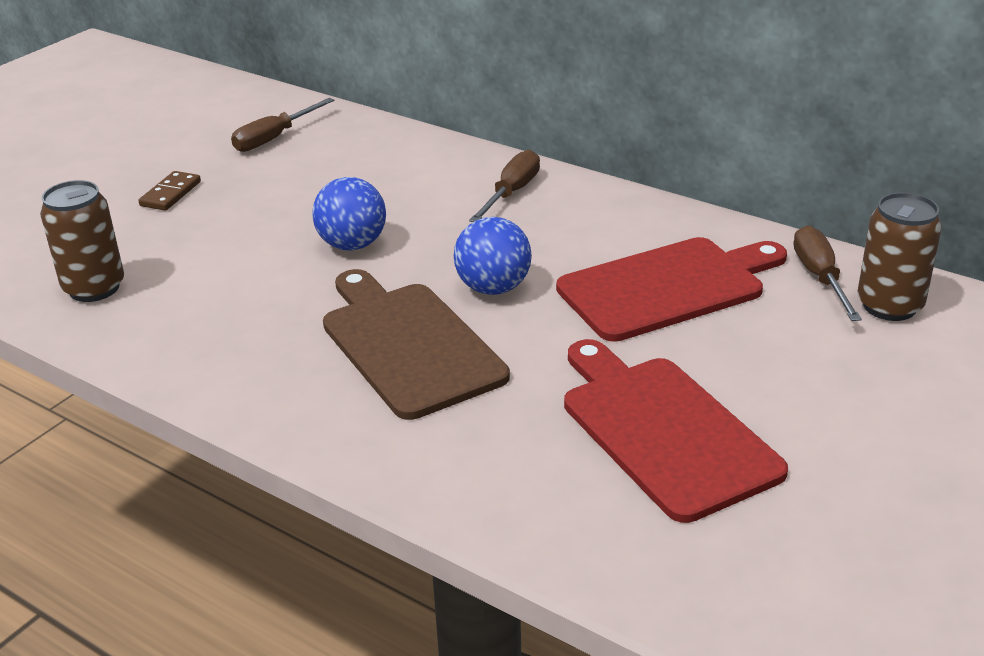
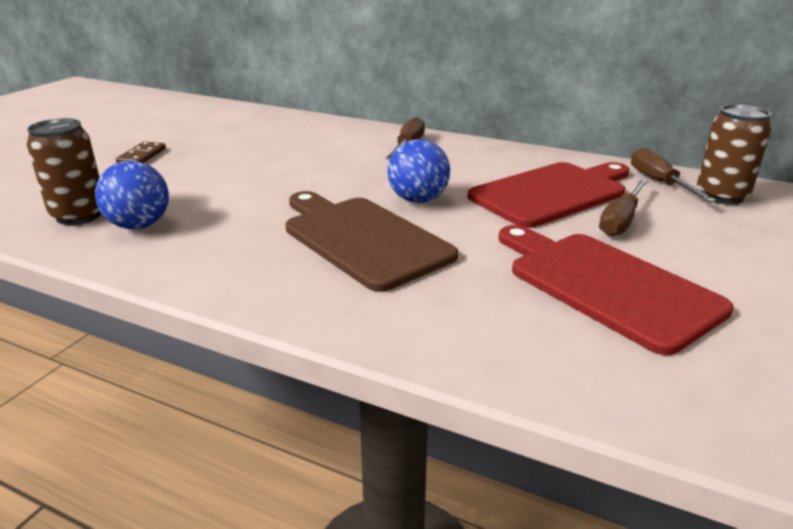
camera: 10 degrees left, 5 degrees down
brown screwdriver [231,98,334,152] -> brown screwdriver moved to [599,179,649,236]
blue ball [312,177,386,250] -> blue ball moved to [95,161,169,229]

